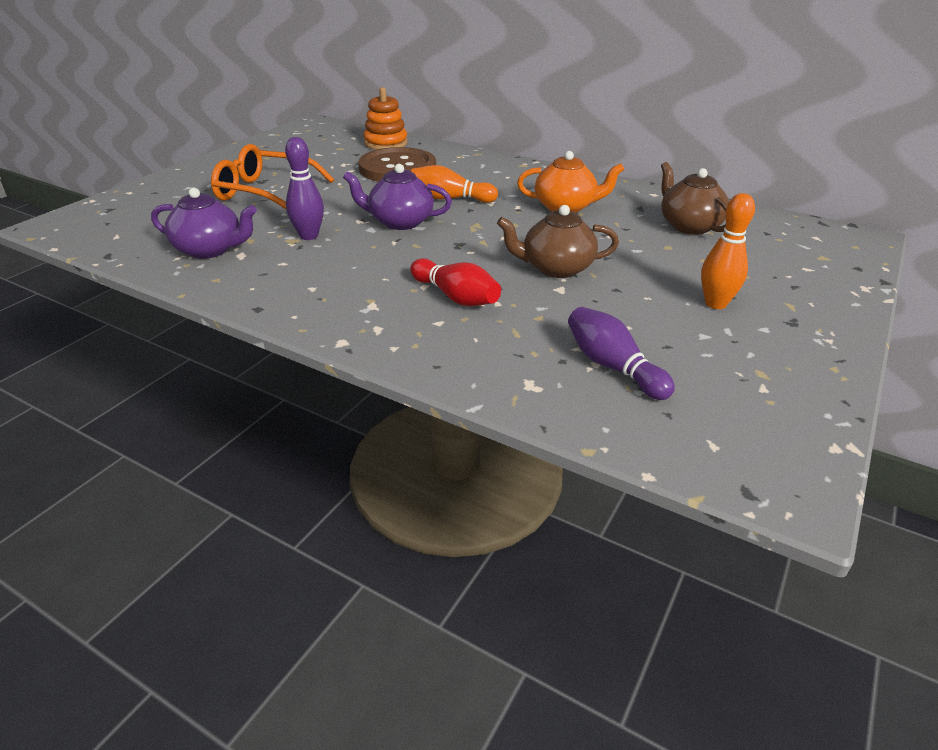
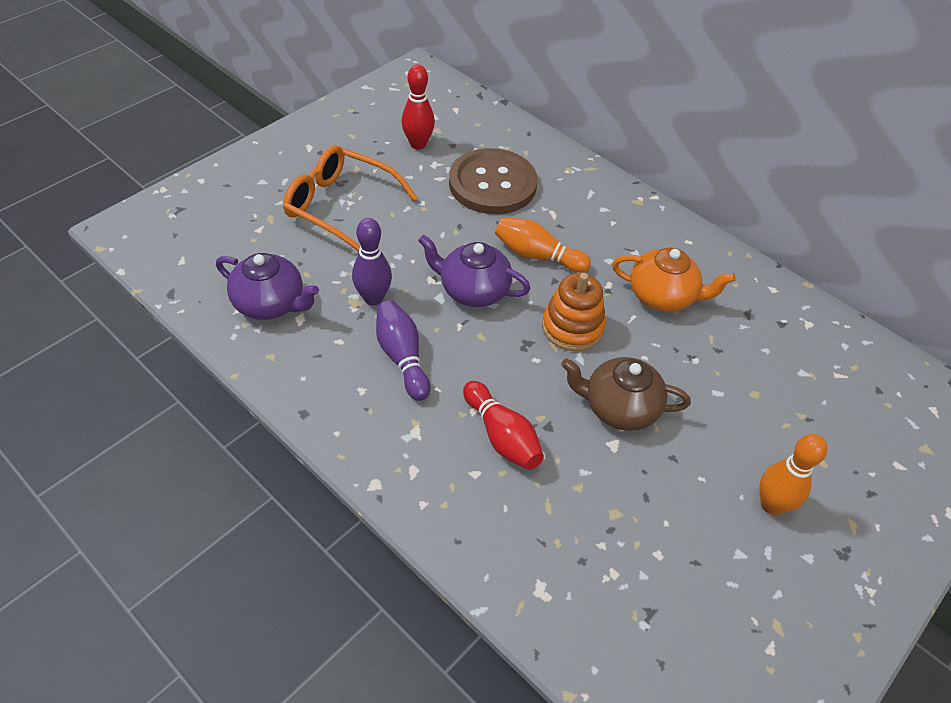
camera: 10 degrees right, 15 degrees up
orange stacking toy [363,87,407,150] -> orange stacking toy moved to [542,273,606,351]
purple bowling pin [568,307,675,400] -> purple bowling pin moved to [376,300,431,401]
brown teapot [661,162,729,235] -> none
none -> red bowling pin [401,64,435,150]

